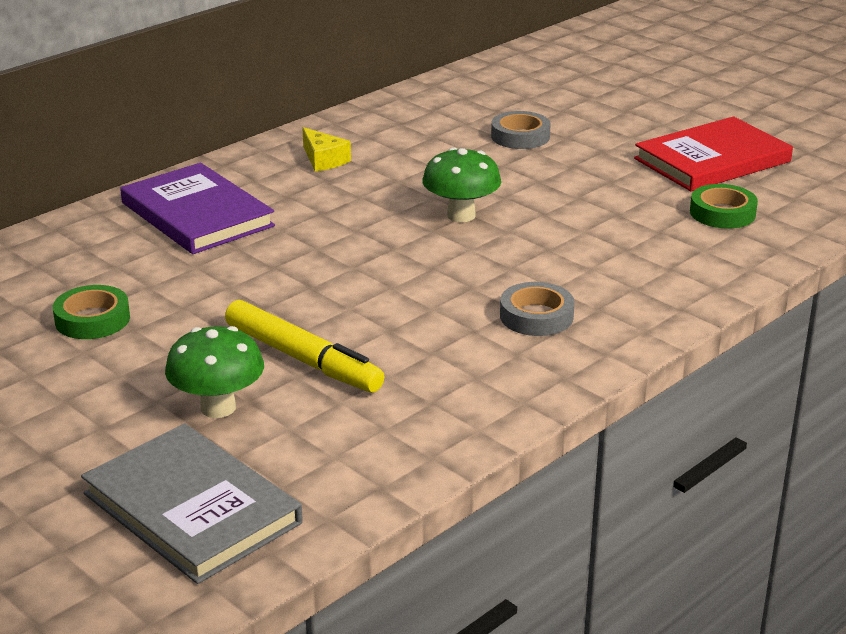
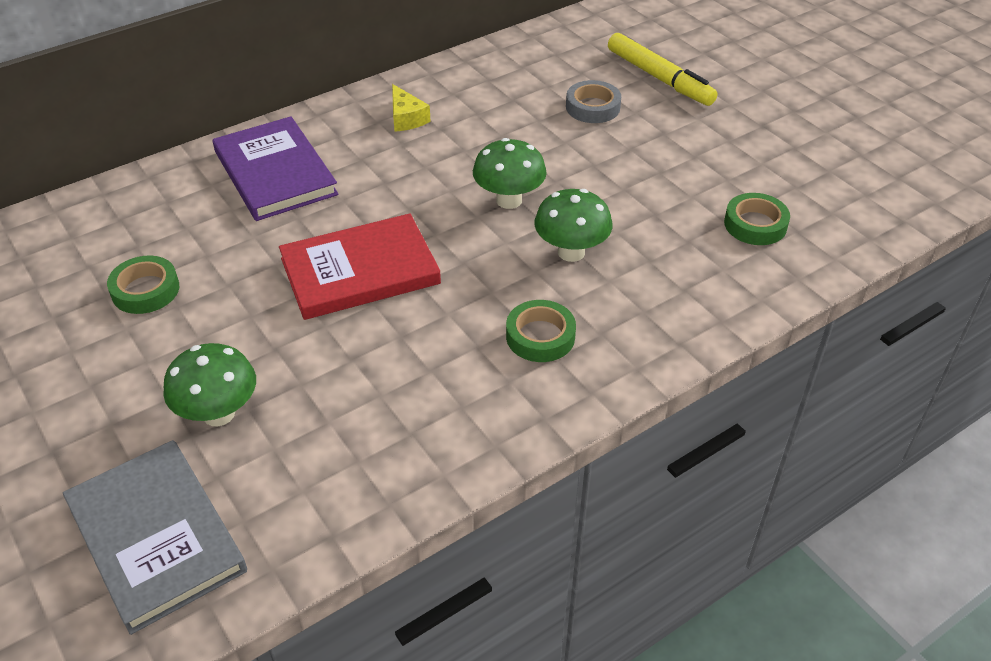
camera: 10 degrees right, 15 degrees up
yellow marker [225,300,385,393] -> yellow marker moved to [608,33,718,106]
grey tape [500,282,575,336] -> green tape [506,300,576,362]
red book [634,116,793,192] -> red book moved to [279,213,441,320]
none -> green mushroom [534,189,613,262]

